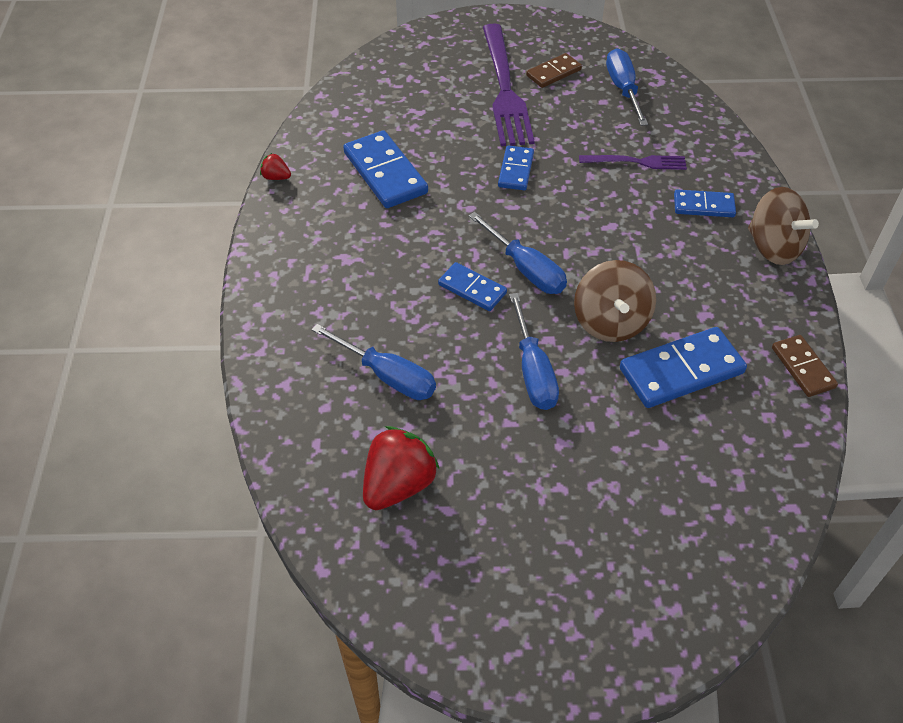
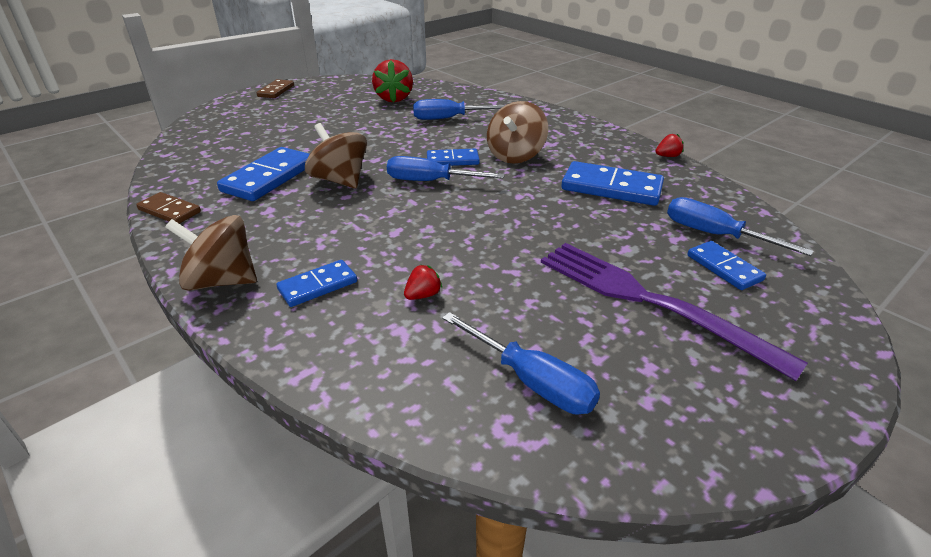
camera: 140 degrees right, 15 degrees down
blue domino [498,145,534,190] -> blue domino moved to [687,241,766,290]
blue screwdriver [509,293,559,410] -> blue screwdriver moved to [667,197,814,256]
brown domino [526,53,582,88] -> brown domino moved to [257,79,294,98]
purple fork [579,155,687,170] -> red strawberry [404,265,442,300]
none -> brown spinning top [487,101,548,164]

